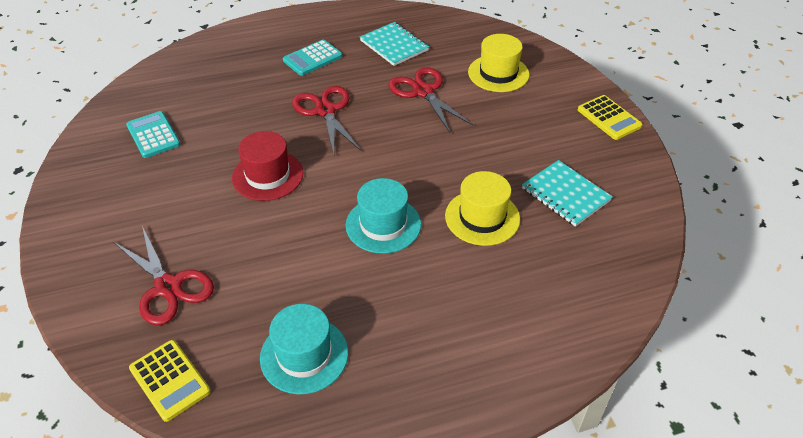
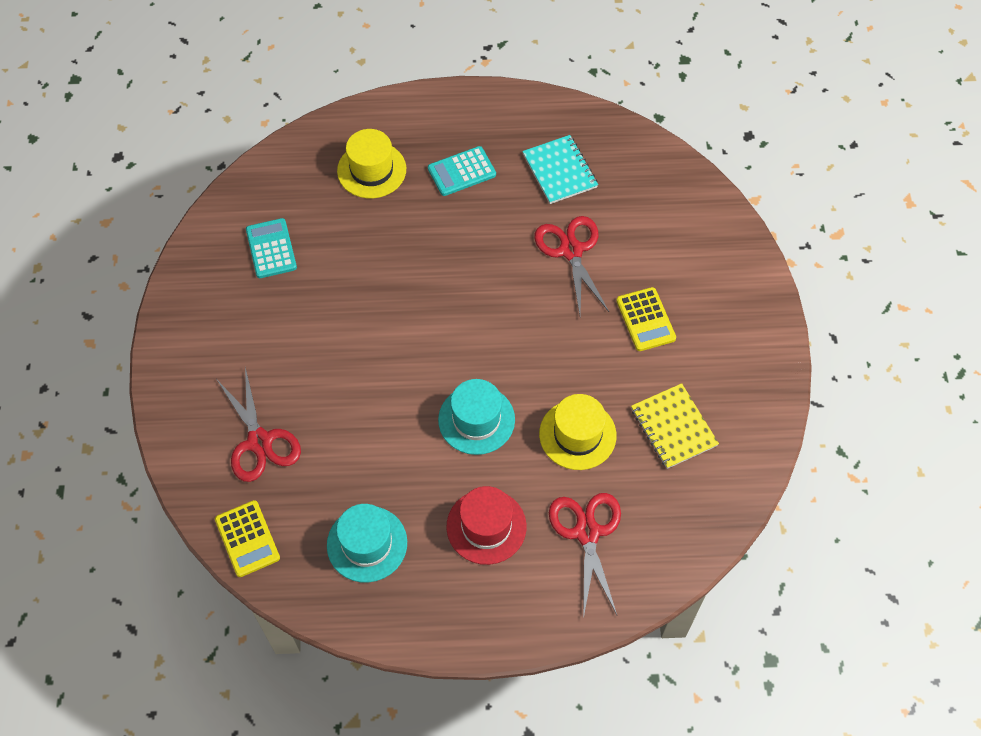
camera: 15 degrees right, 15 degrees up
red hat [232,131,303,201] -> red hat moved to [446,486,526,565]
red scissors [292,86,361,155] -> red scissors moved to [549,493,621,619]
yellow hat [468,34,529,92] -> yellow hat moved to [337,129,406,198]
turquoise notebook [522,160,613,227] -> yellow notebook [631,383,719,469]
yellow calculator [578,95,642,140] -> yellow calculator moved to [616,287,676,351]

